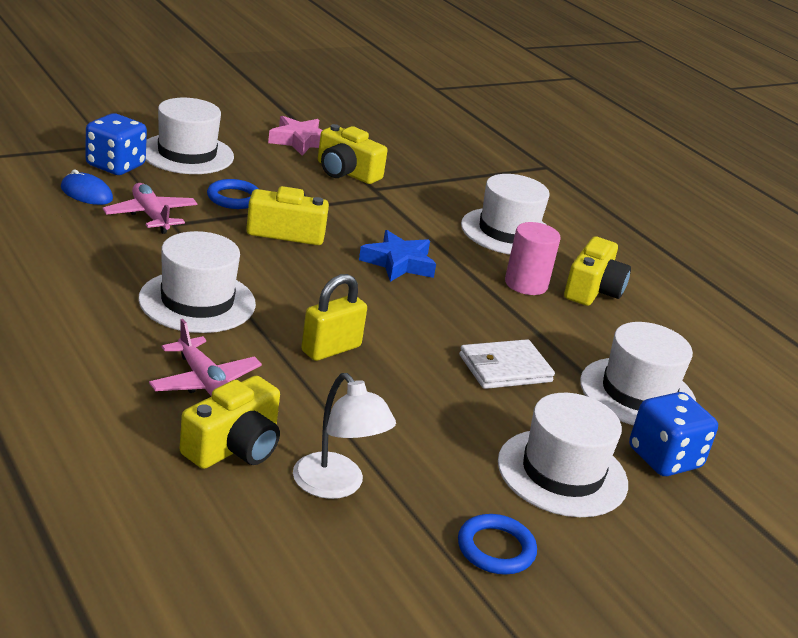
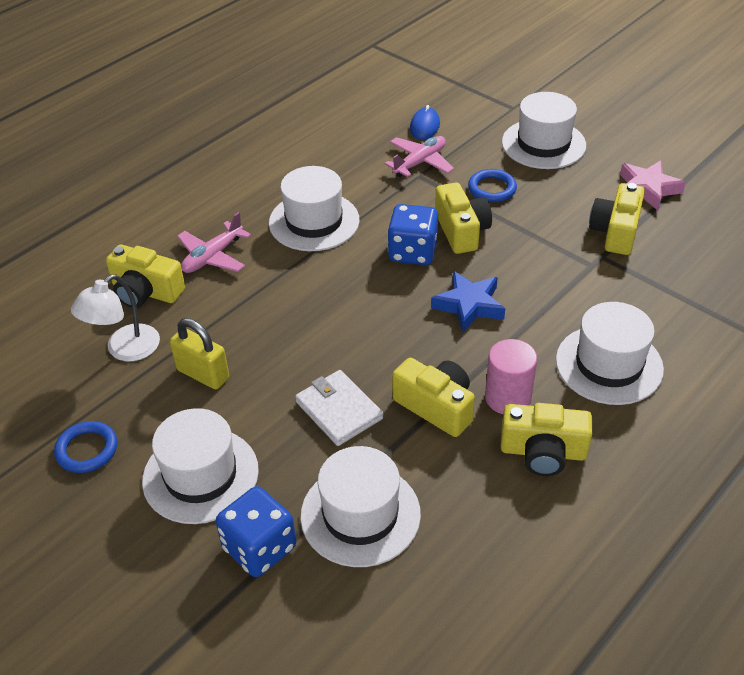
camera: 80 degrees right, 15 degrees up
blue dice [85,113,147,175] -> blue dice moved to [387,204,438,265]
yellow padlock [301,274,367,361] -> yellow padlock moved to [170,318,229,389]
none -> yellow camera [392,358,475,437]

